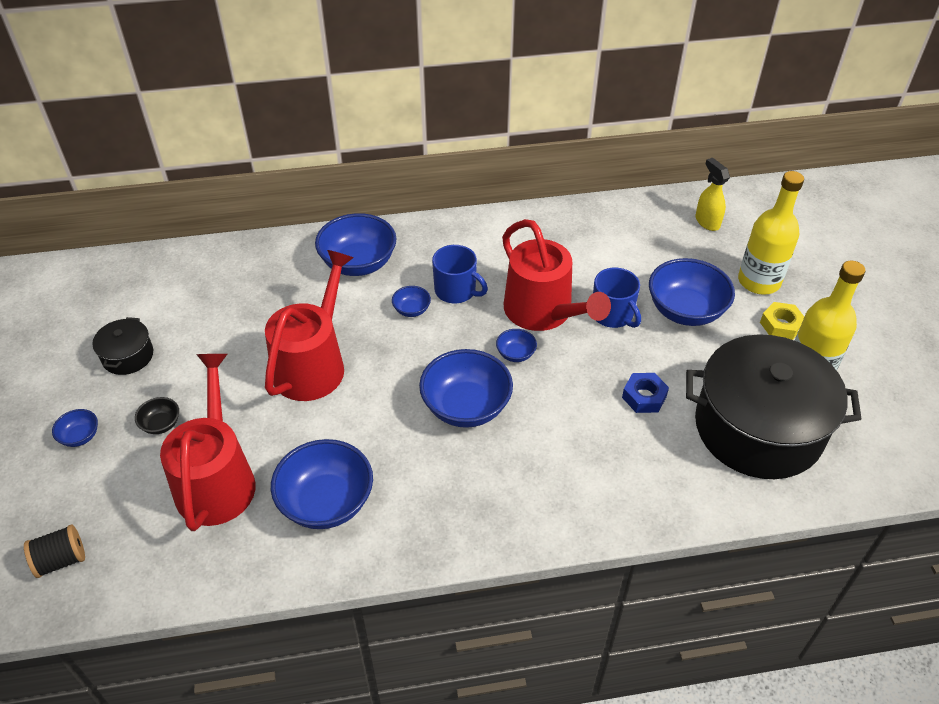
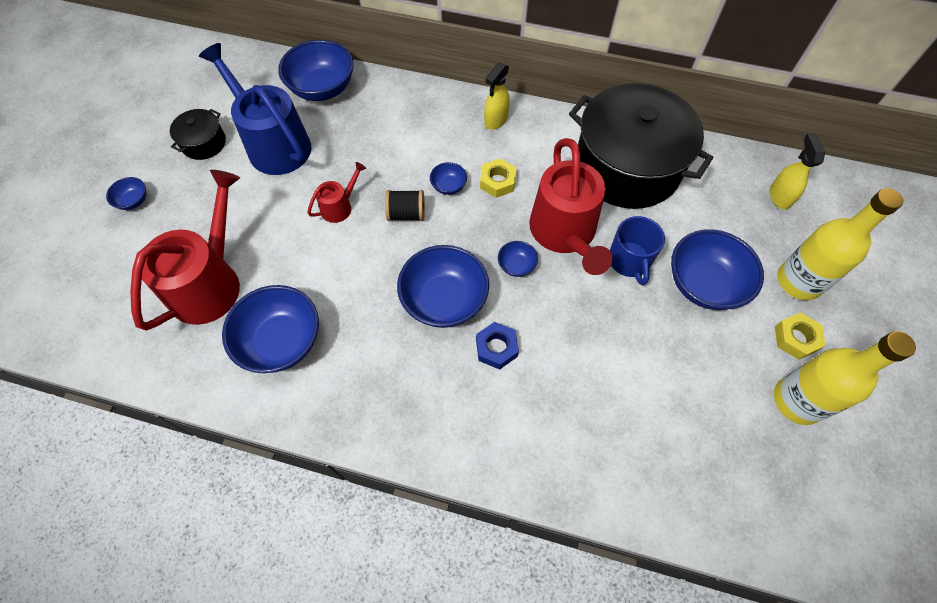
camera: 25 degrees right, 15 degrees up
black spool [24,525,85,578] -> black spool moved to [385,190,425,221]
black bowl [135,397,179,434] -> none
red watering can [265,250,354,401] -> red watering can [307,162,366,223], size x0.47
blue bowl [315,213,396,276] -> blue bowl moved to [278,40,354,101]
blue mug [432,245,488,303] -> yellow nut [480,158,516,198]
blue nut [622,373,669,413] -> blue nut moved to [476,322,519,370]
black pot [686,334,862,479] -> black pot moved to [569,83,713,209]
none -> blue watering can [199,43,311,175]
none -> yellow spray bottle [484,62,510,130]

